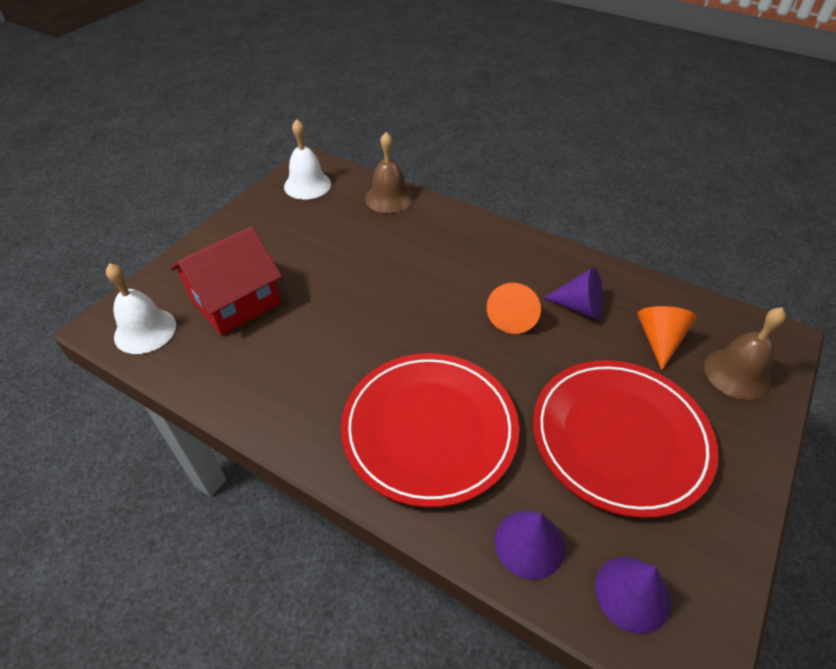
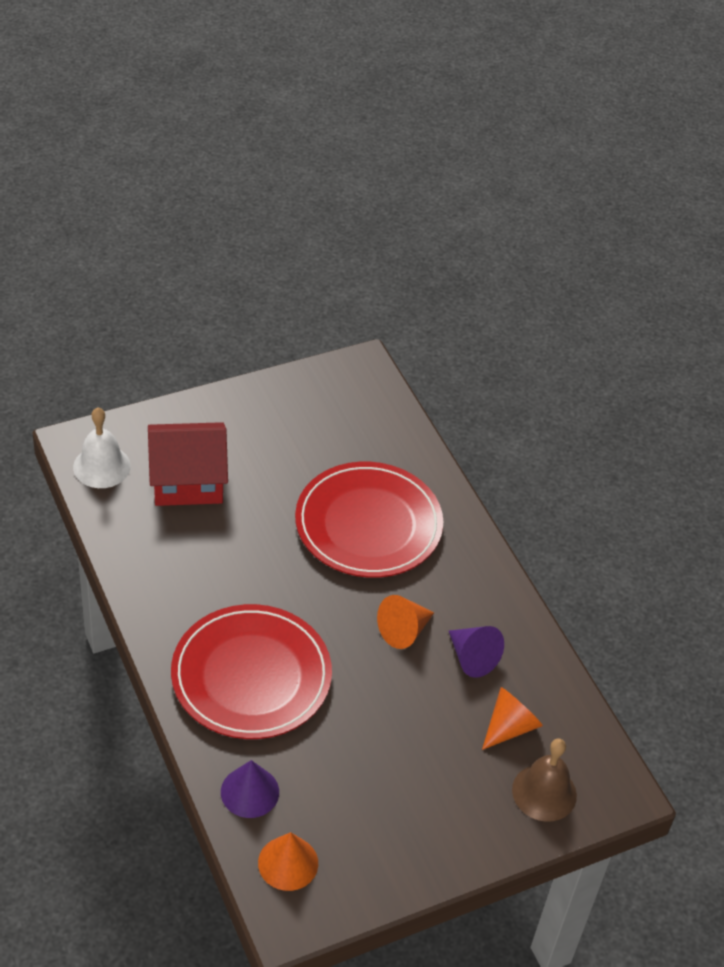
camera: 30 degrees right, 0 degrees up
white bell [284,119,331,200] -> none
brown bell [365,132,413,213] -> none
red plate [533,360,718,518] -> red plate moved to [295,462,443,578]
purple cone [595,557,671,634] -> orange cone [258,832,318,891]

